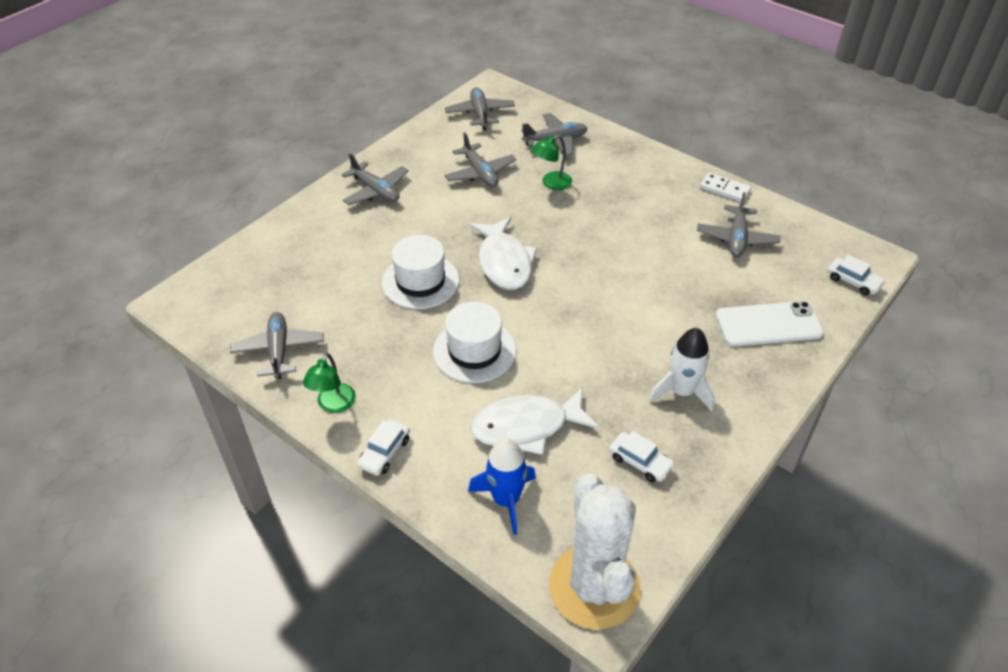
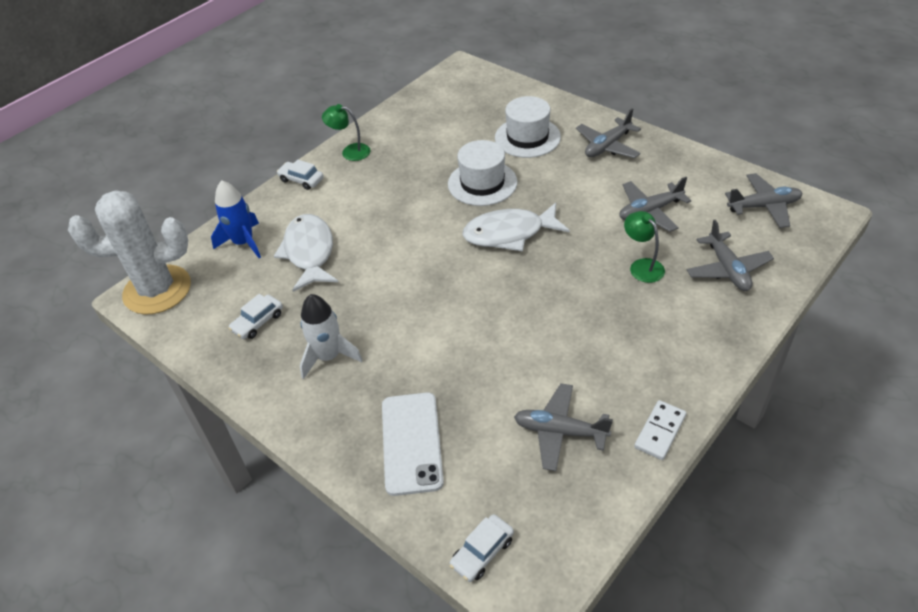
camera: 95 degrees right, 0 degrees up
grey plane [230,312,324,379] -> none
white hat [433,302,516,383] -> white hat moved to [495,96,561,158]

